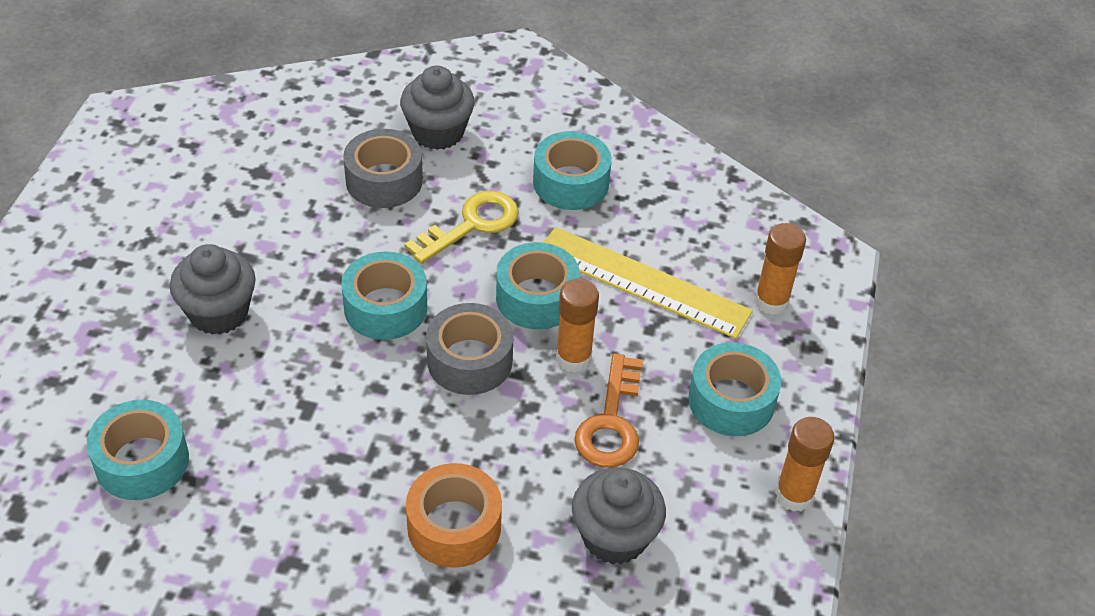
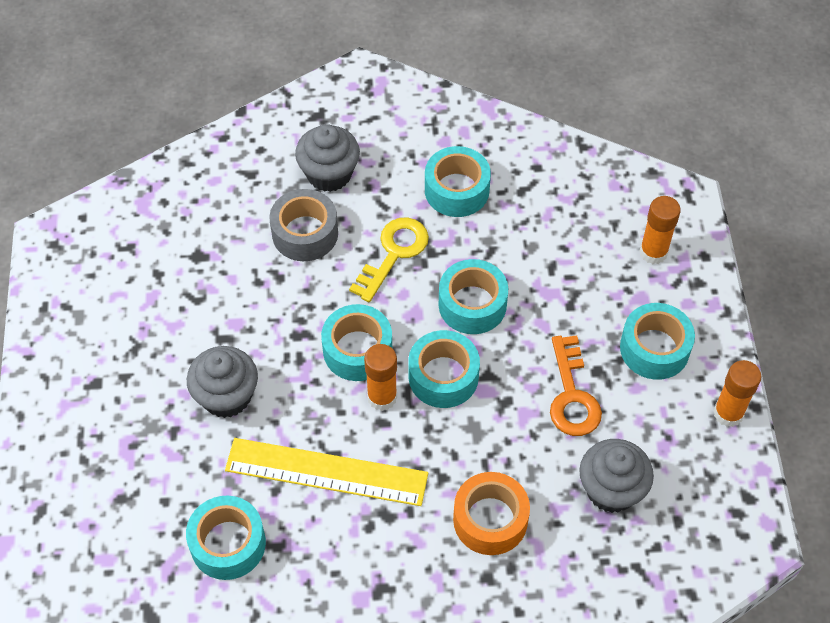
camera: 15 degrees left, 10 degrees up
grey tape [426,303,513,395] -> turquoise tape [408,330,480,408]
yellow ruler [543,227,753,339] -> yellow ruler moved to [225,438,428,506]
orange glue stick [556,279,599,372] -> orange glue stick moved to [364,344,397,411]

